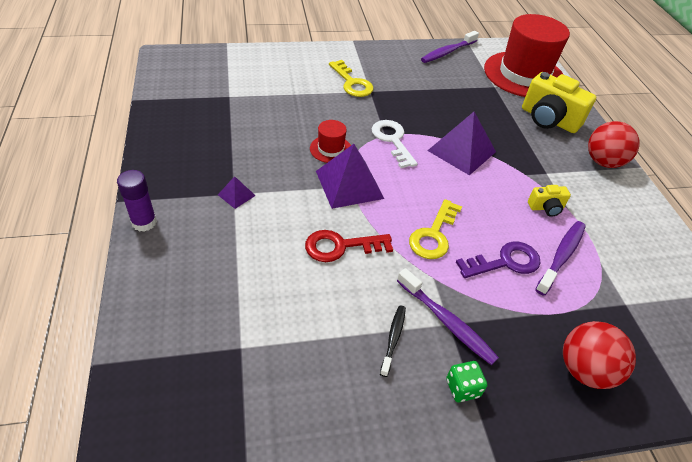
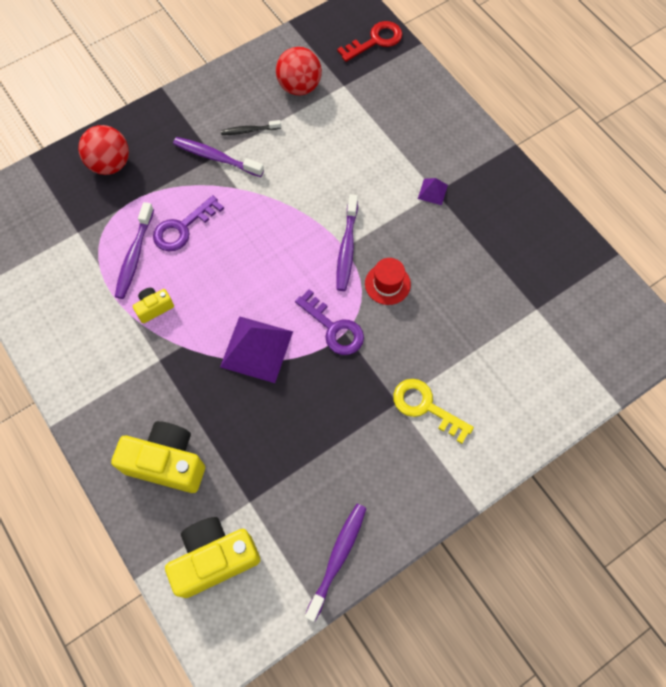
camera: 160 degrees right, 20 degrees up
purple glue stick [117,170,157,232] -> none
red key [305,230,393,262] -> red key moved to [337,21,403,62]
purple pyramid [316,144,384,209] -> purple toothbrush [336,194,358,291]
white key [372,120,417,168] -> purple key [295,289,364,355]
black toothbrush [380,305,406,377] -> black toothbrush turned 90 degrees clockwise [221,120,281,135]
yellow key [409,199,462,259] -> none
green dice [446,361,487,402] -> none
red hat [484,14,570,97] -> yellow camera [165,517,261,598]
red ball [588,121,640,168] -> red ball moved to [276,47,322,96]

